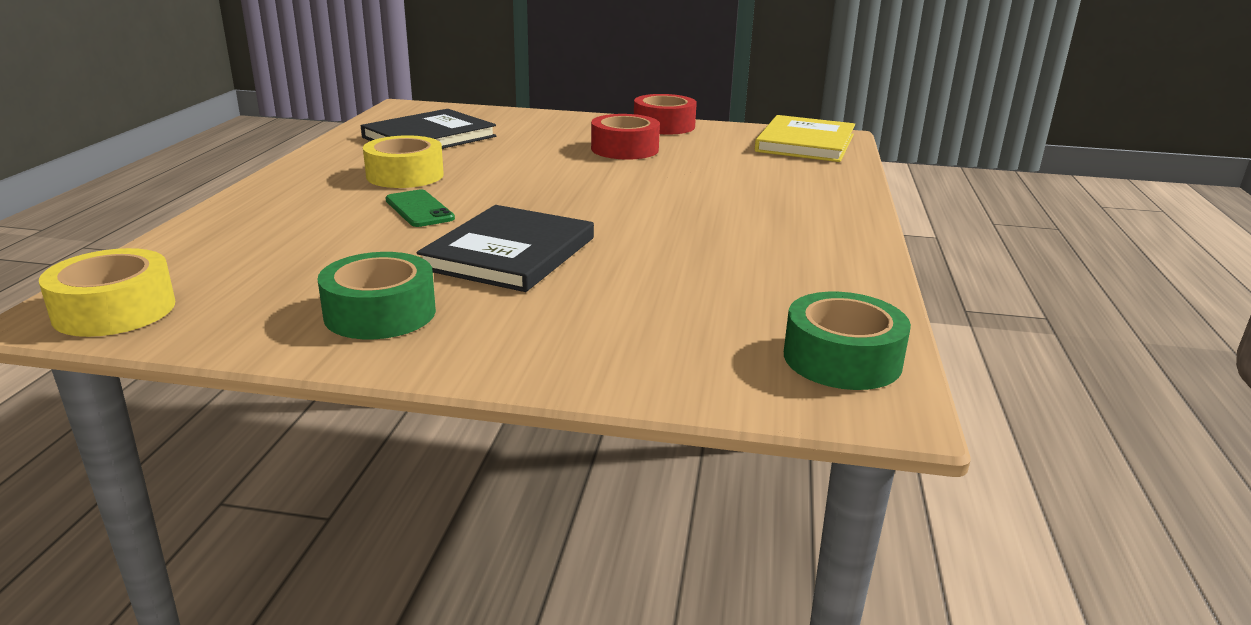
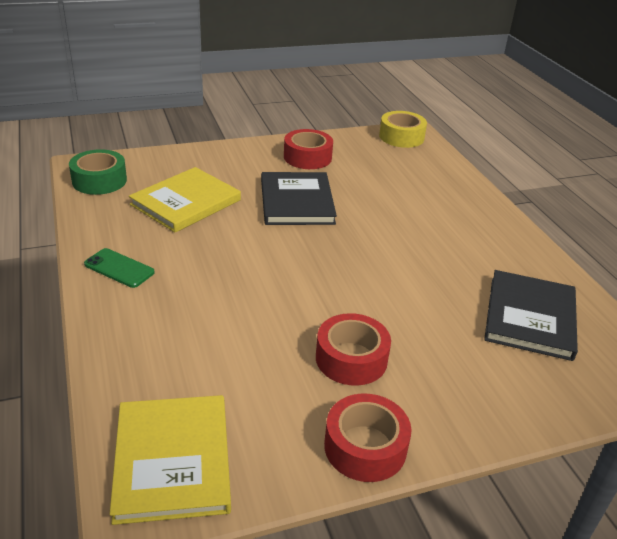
camera: 150 degrees right, 10 degrees up
green tape [318,252,436,339] -> red tape [284,129,333,169]
yellow tape [363,135,444,188] -> none
green phone [385,190,455,227] -> green phone moved to [84,248,155,288]
none -> yellow book [129,167,241,233]

